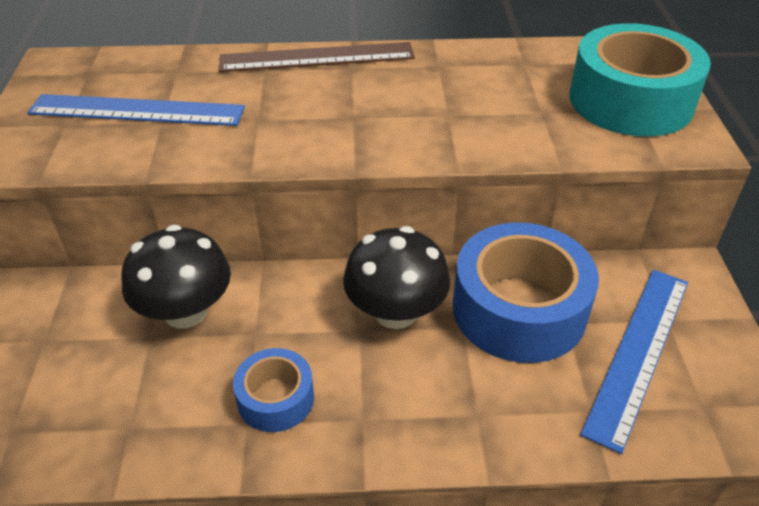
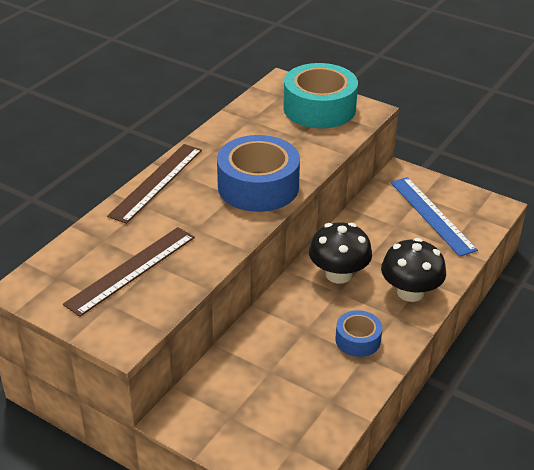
camera: 55 degrees left, 5 degrees down
blue ruler [27,94,245,126] -> brown ruler [63,227,195,317]
black mushroom [122,225,231,329] -> black mushroom moved to [381,238,446,302]
blue tape [453,223,599,363] -> blue tape moved to [217,135,300,212]

